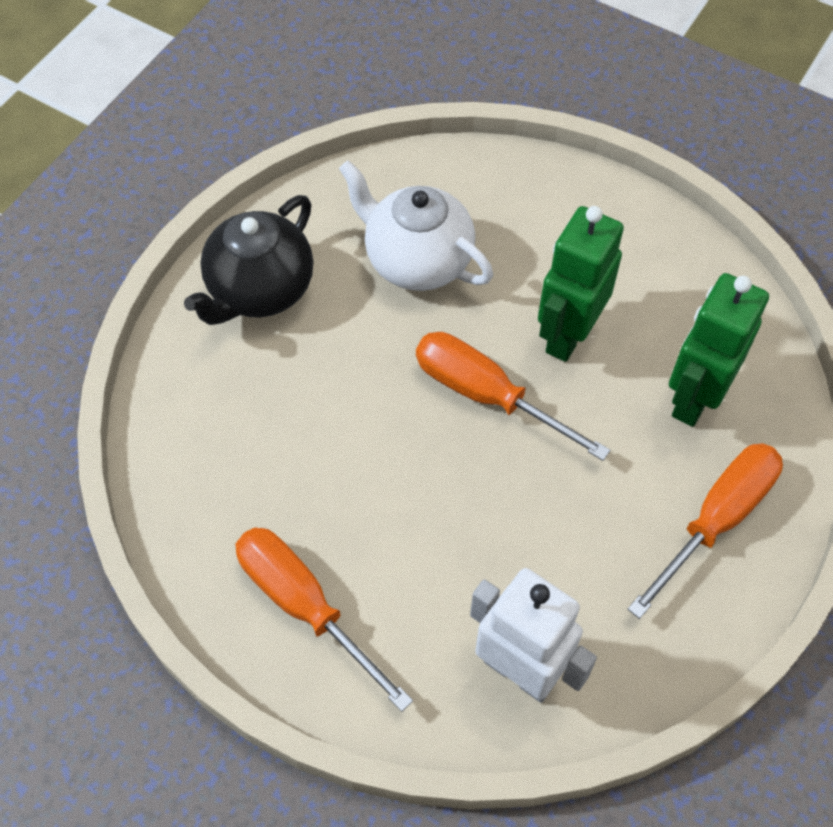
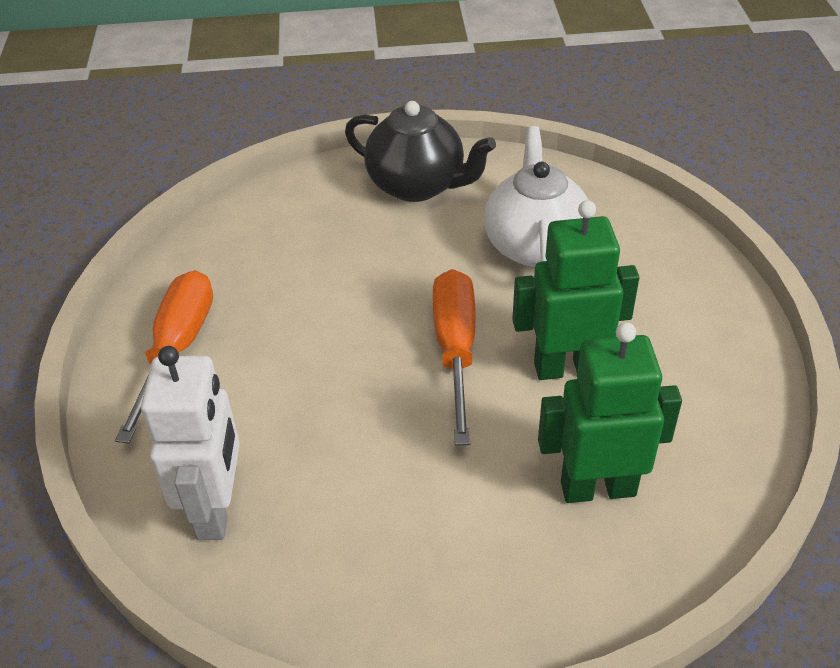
camera: 55 degrees right, 15 degrees down
black teapot [184,195,313,325] -> black teapot turned 150 degrees counterclockwise [345,101,496,202]
orange screwdriver [628,443,783,619] -> none

